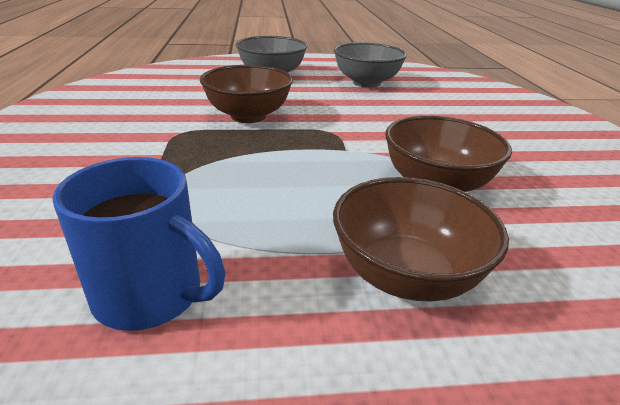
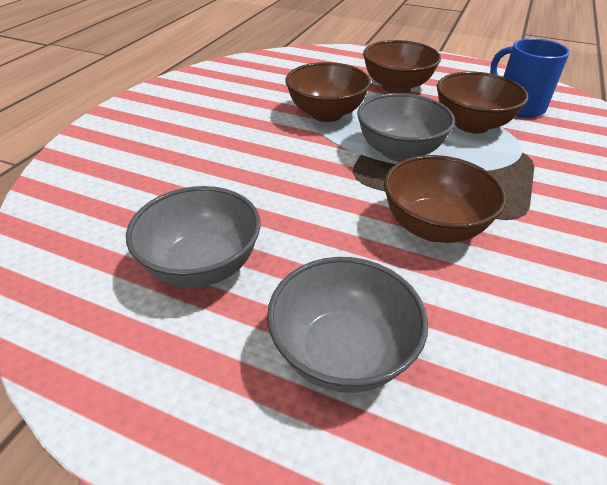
camera: 150 degrees left, 10 degrees up
none -> grey bowl [357,93,455,161]
none -> brown bowl [437,72,528,134]

